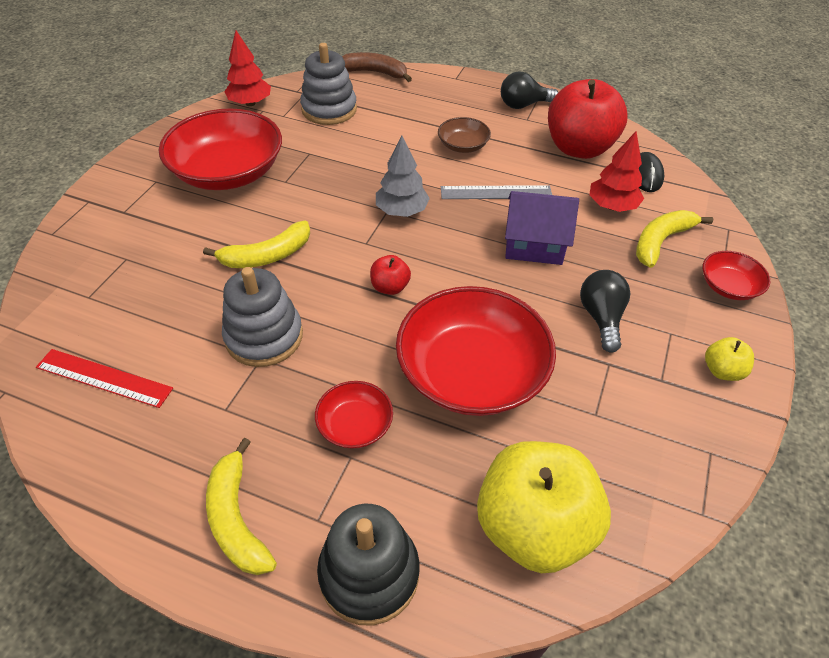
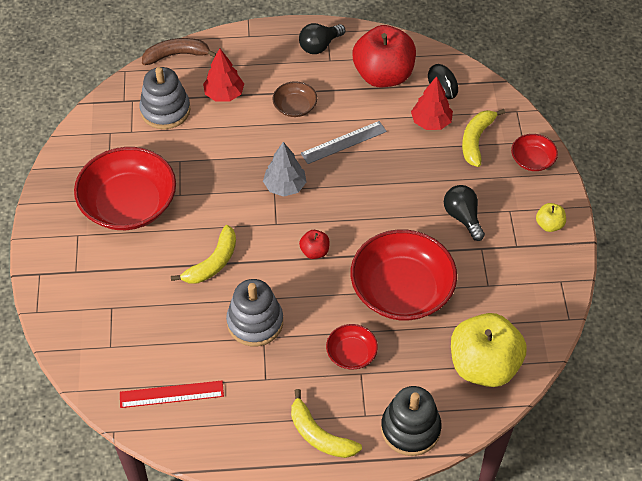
camera: 25 degrees left, 5 degrees up
red tree [224,31,271,106] -> red tree moved to [203,48,244,102]
purple house [505,191,579,265] -> none

